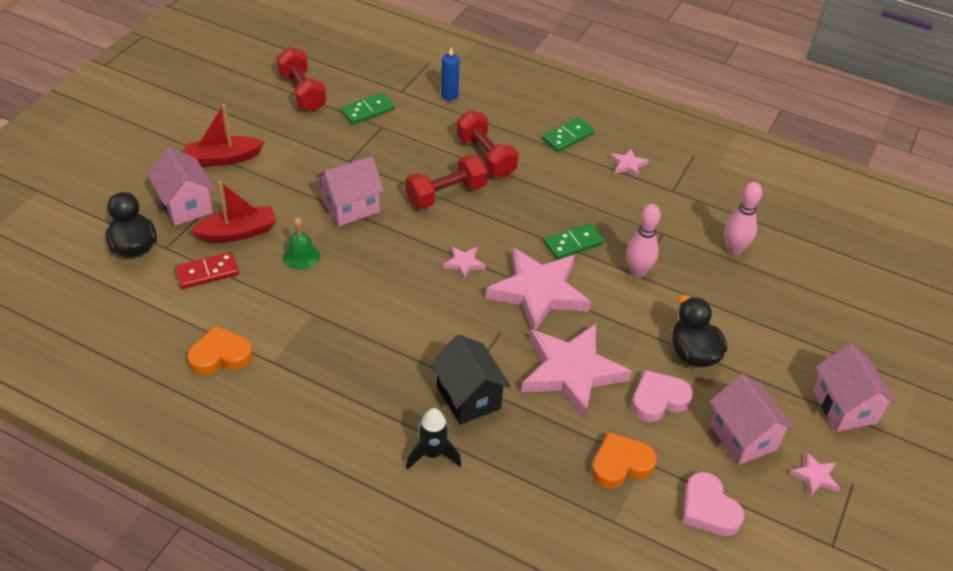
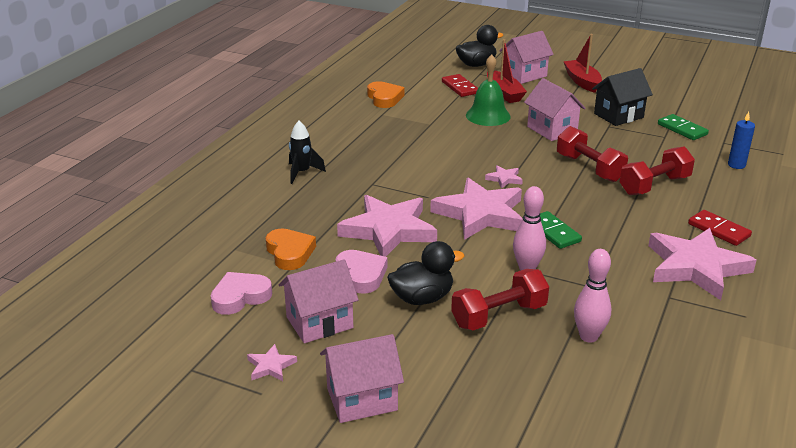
camera: 90 degrees right, 15 degrees down
red dumbbell [276,47,327,112] -> red dumbbell moved to [451,269,549,330]
green bell [283,217,320,270] -> green bell [466,54,511,126], size x1.53
black house [430,335,511,425] -> black house moved to [592,68,653,126]
green domino [542,117,595,152] -> red domino [688,210,752,246]
pink star [610,149,648,177] -> pink star [648,228,757,300], size x2.41

